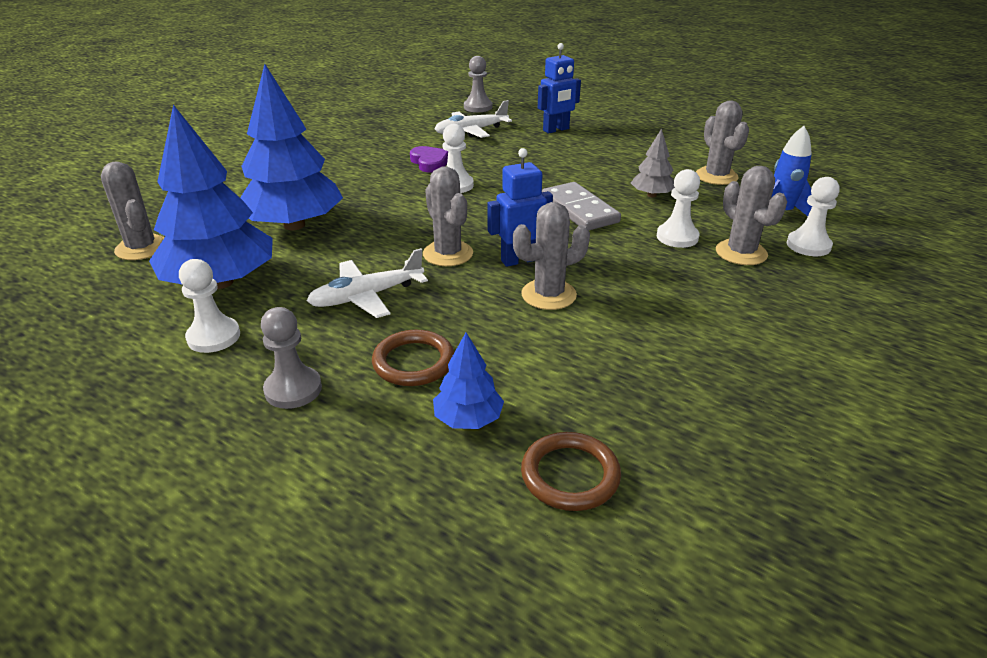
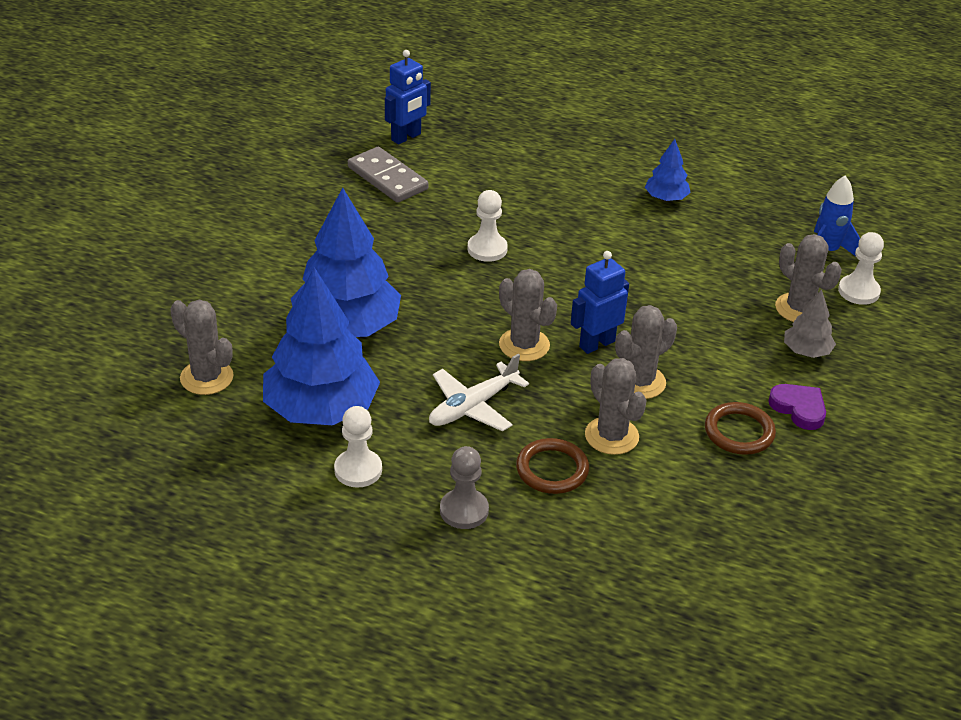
camera: 15 degrees left, 5 degrees up
purple heart [410,146,448,173] -> purple heart moved to [768,384,826,430]
blue tree [433,333,504,429] -> blue tree moved to [645,139,691,201]
white plane [435,100,512,138] -> none
grey pawn [464,56,492,112] -> none
brown ring [521,432,621,511] -> brown ring moved to [705,402,776,455]
blue robot [538,43,581,134] -> blue robot moved to [385,50,431,145]
grey domino [542,182,621,231] -> grey domino moved to [348,147,428,203]
grey tree [631,128,675,198] -> grey tree moved to [784,289,836,358]
white pawn [657,169,700,248] -> none
grey cactus [696,101,749,185] -> grey cactus moved to [585,358,647,455]

